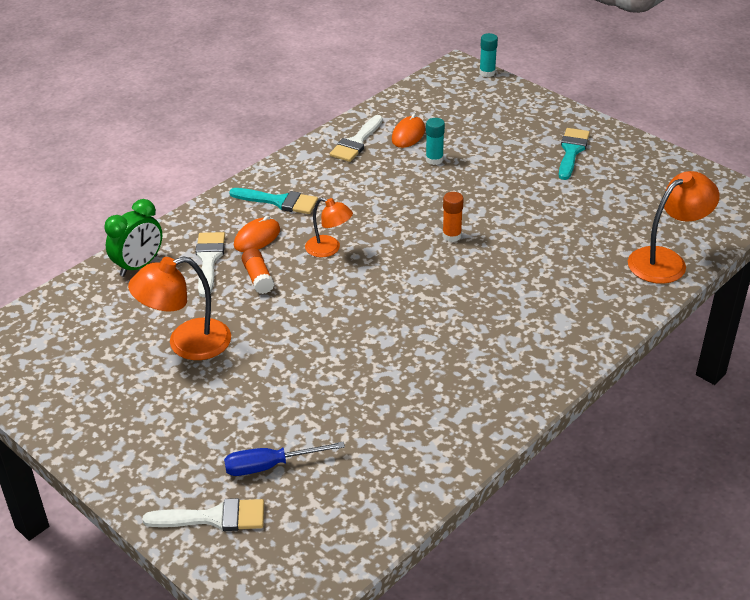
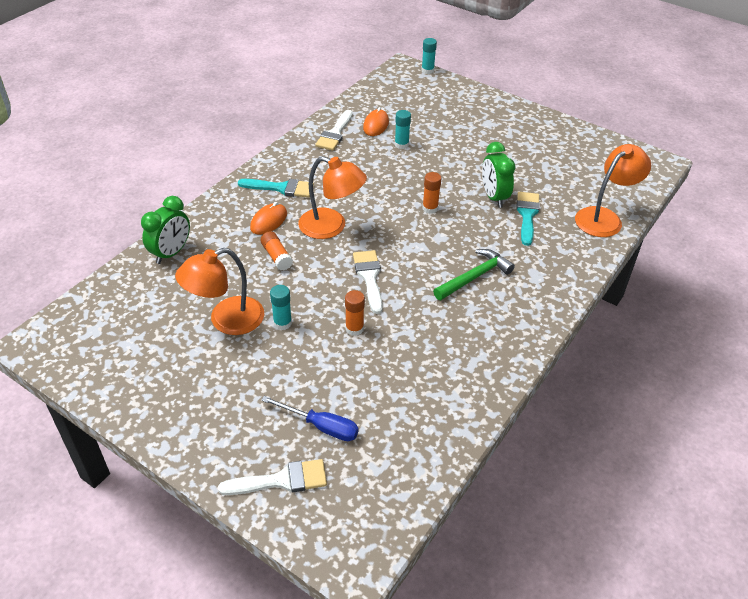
camera: 10 degrees left, 5 degrees up
white brush [195,232,225,297] -> white brush moved to [353,250,383,314]
blue screwdriver [224,442,345,476] -> blue screwdriver turned 135 degrees counterclockwise [261,396,359,441]
orange lamp [305,197,353,258] -> orange lamp [298,156,367,239], size x1.61
turquoise brush [559,128,590,180] -> turquoise brush moved to [516,192,540,246]
none -> turquoise glue stick [270,285,292,330]
none -> orange glue stick [345,290,365,336]
none -> green hammer [433,249,515,300]
none -> green clock [482,142,515,208]

